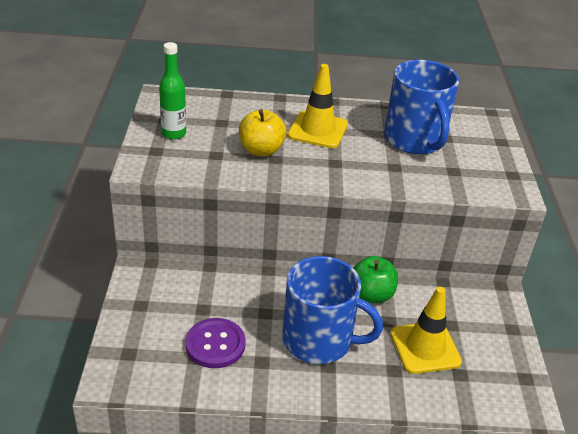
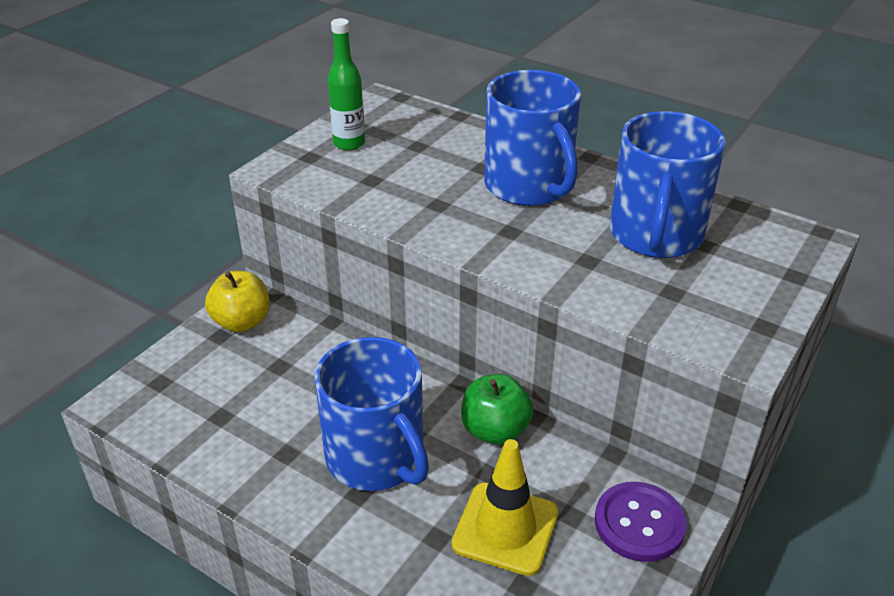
camera: 35 degrees right, 0 degrees up
purple button [185,318,246,368] -> purple button moved to [595,482,687,562]
yellow apple [239,109,287,156] -> yellow apple moved to [205,271,270,332]
yellow traffic cone [288,64,348,148] -> blue mug [484,70,581,206]

